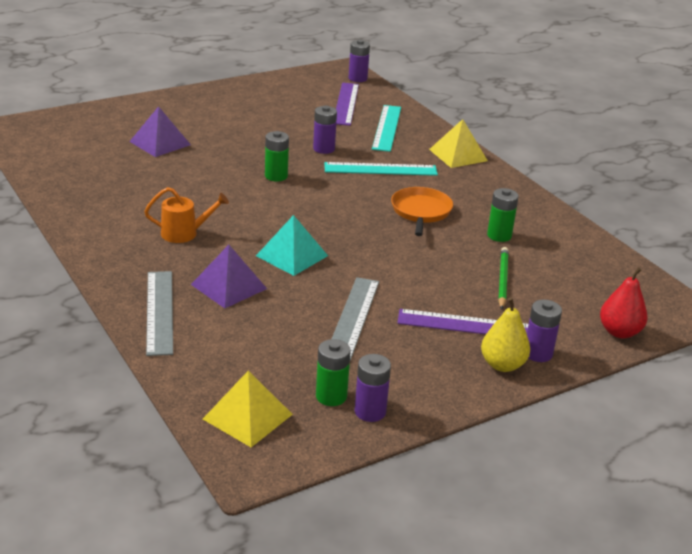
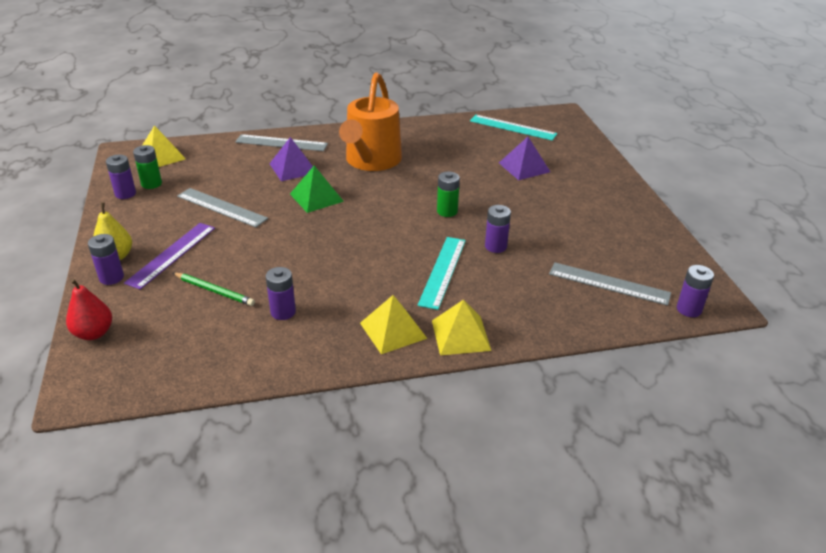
camera: 110 degrees right, 5 degrees up
orange watering can [144,187,229,243] -> orange watering can [339,72,402,171], size x2.14
turquoise pyramid [256,215,328,276] -> green pyramid [290,166,344,213]
purple ruler [336,83,359,126] -> grey ruler [549,262,671,306]
turquoise ruler [372,105,401,152] -> turquoise ruler moved to [470,115,557,141]
orange pan [391,187,453,236] -> none
green battery [487,188,519,242] -> purple battery [266,267,296,320]
none -> yellow pyramid [360,295,428,354]

